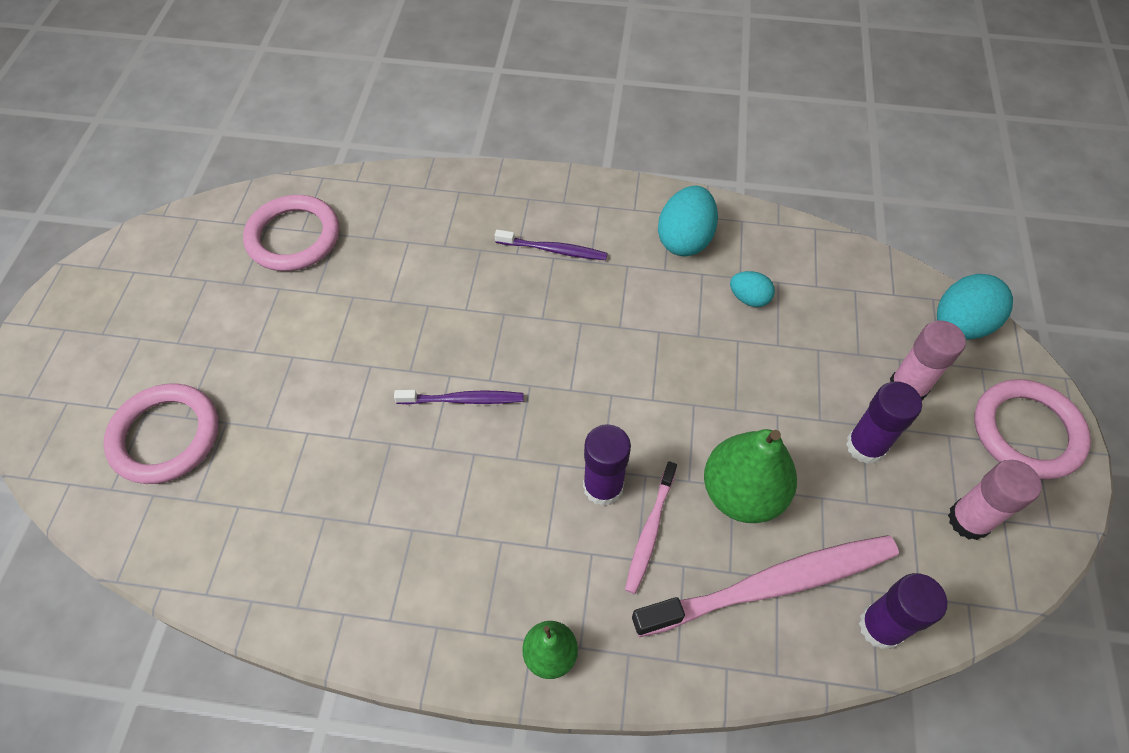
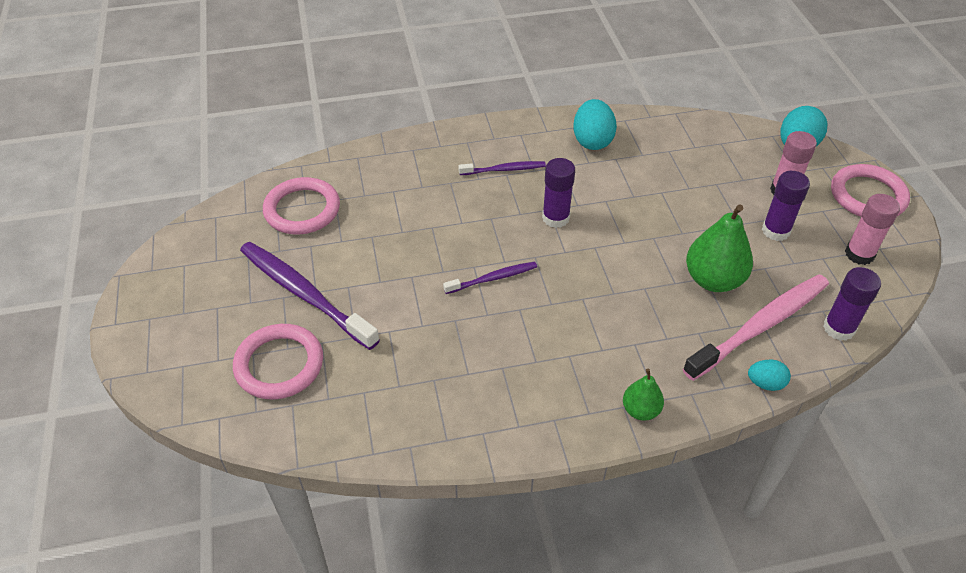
camera: 20 degrees left, 10 degrees down
purple glue stick [583,424,631,506] -> purple glue stick moved to [542,158,575,228]
pink toothbrush [625,461,677,594] -> none
turquoise egg [730,271,775,307] -> turquoise egg moved to [748,360,791,391]
none -> purple toothbrush [240,242,380,350]

